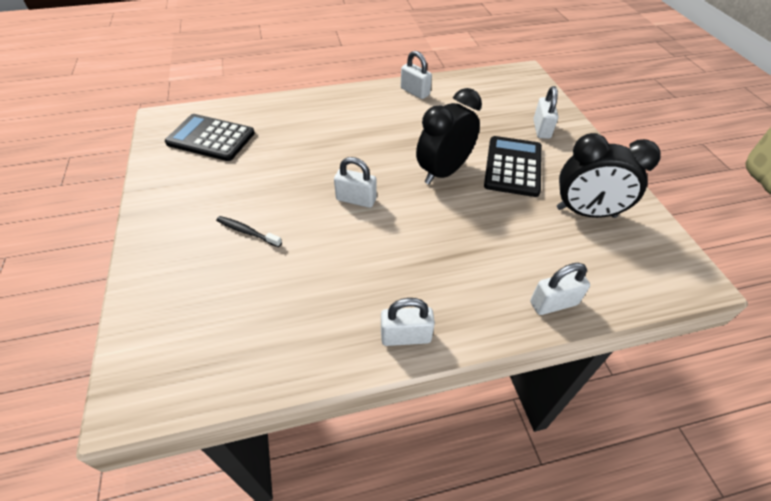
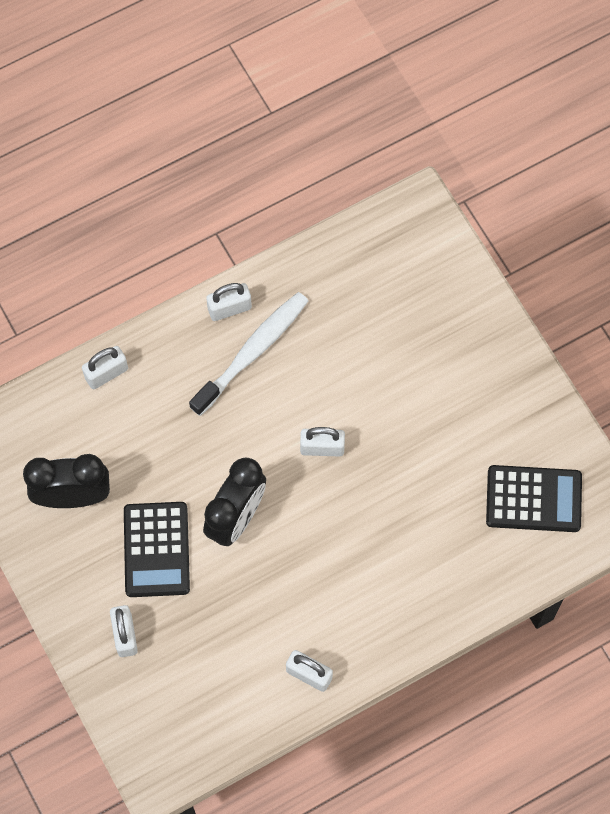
camera: 165 degrees right, 20 degrees up
black toothbrush [216,216,282,247] -> none
none -> white toothbrush [189,292,308,416]

